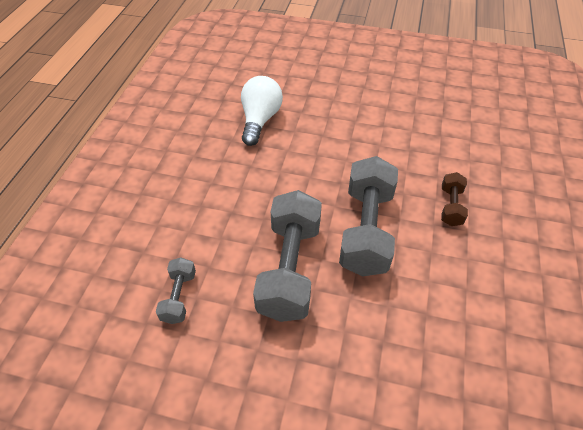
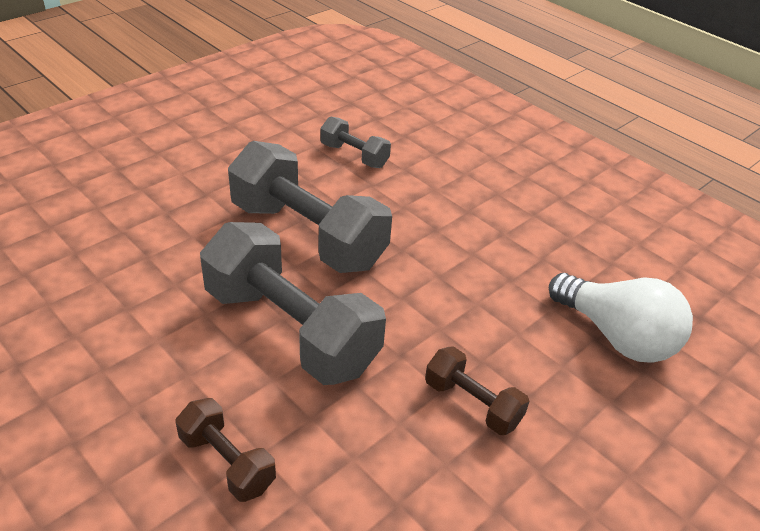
camera: 120 degrees right, 10 degrees down
none -> brown dumbbell [425,346,530,435]

